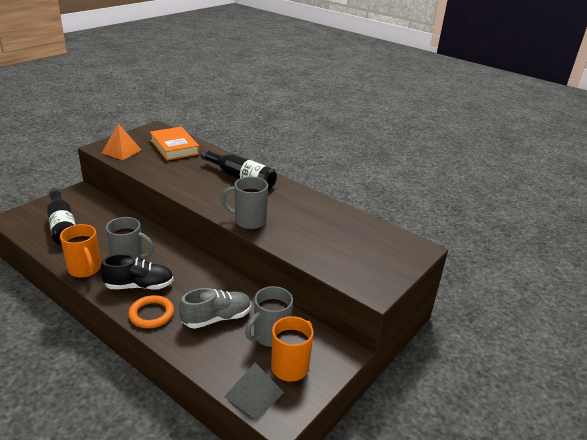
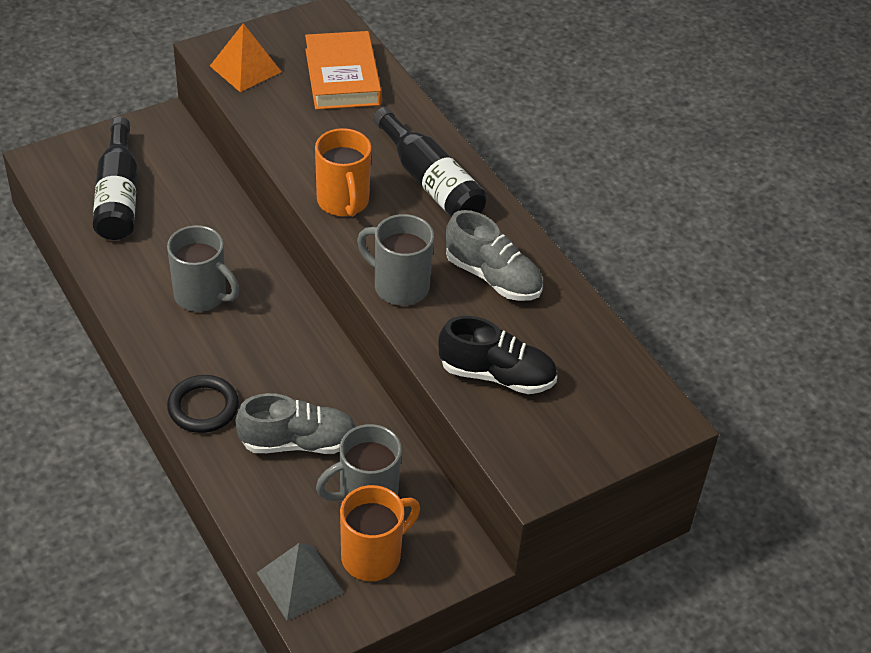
camera: 20 degrees right, 15 degrees up
orange mug [60,224,101,278] -> orange mug moved to [315,128,371,217]
black shoe [100,254,174,290] -> black shoe moved to [439,316,557,394]
orange ring [128,295,174,328] -> black ring [167,375,239,433]
none -> grey shoe [446,210,543,301]

